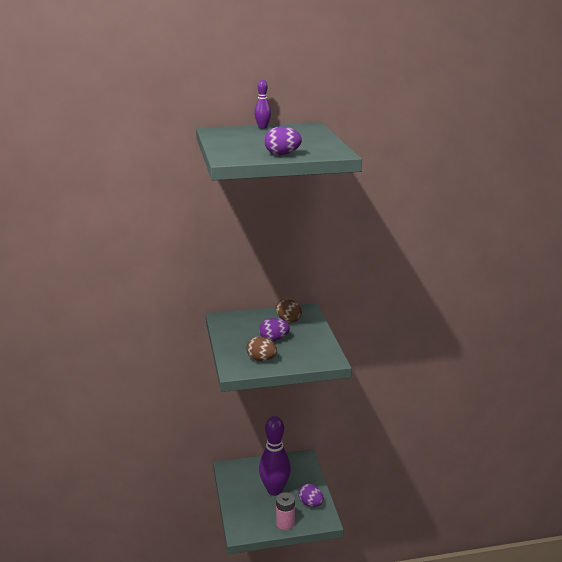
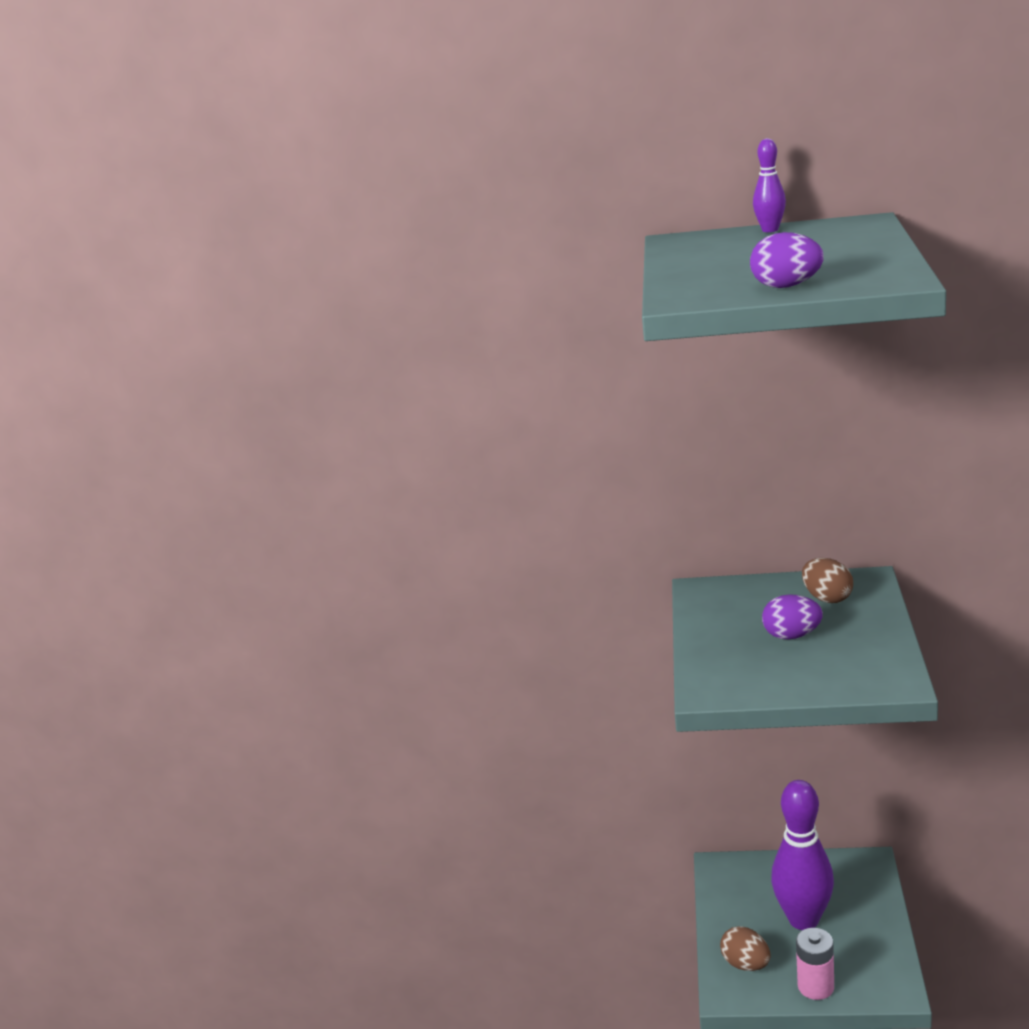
camera: 20 degrees right, 0 degrees up
brown egg [246,337,277,361] -> brown egg moved to [720,926,771,971]
purple egg [299,484,324,507] -> none

